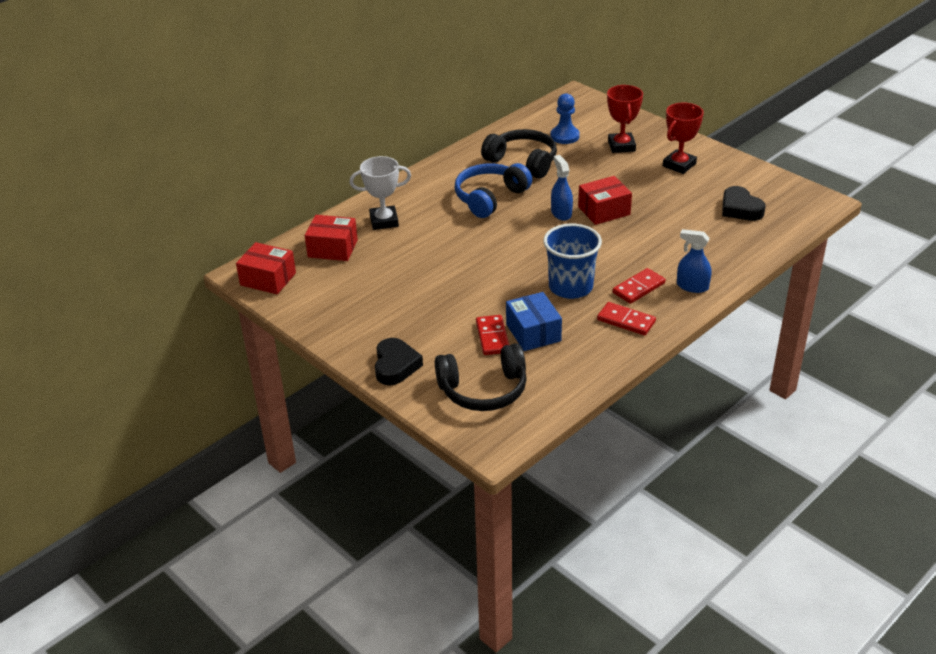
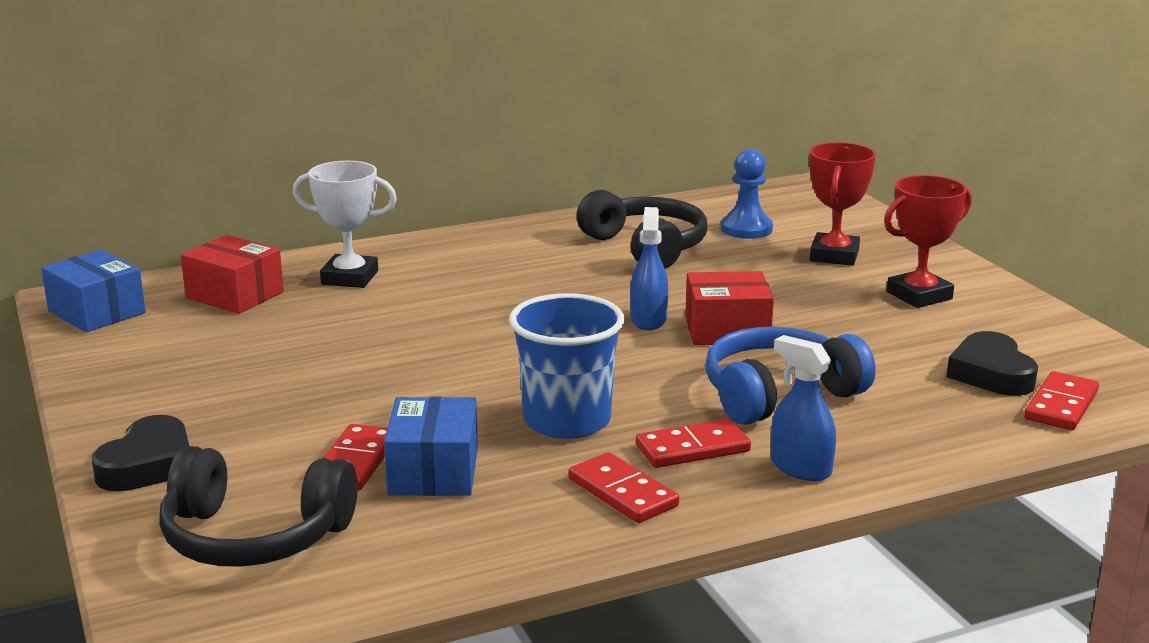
camera: 20 degrees right, 15 degrees down
red box [236,242,296,294] -> blue box [41,249,146,333]
blue headphones [455,163,532,218] -> blue headphones moved to [705,326,876,425]
none -> red domino [1024,371,1099,430]

